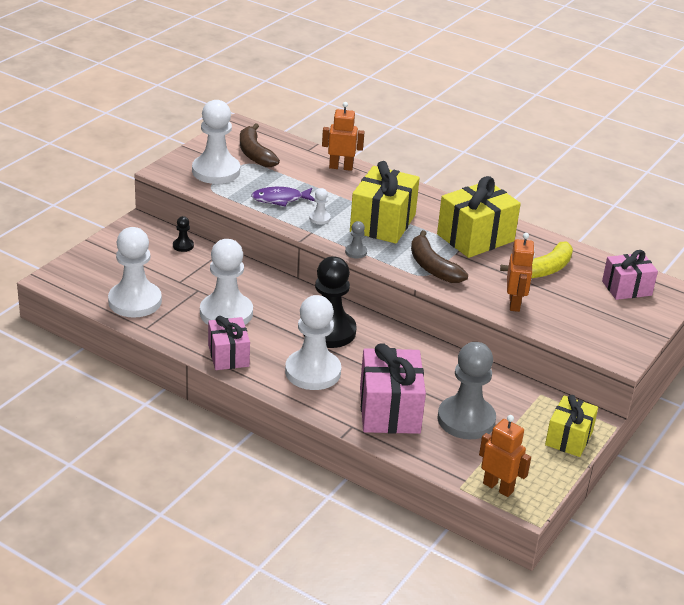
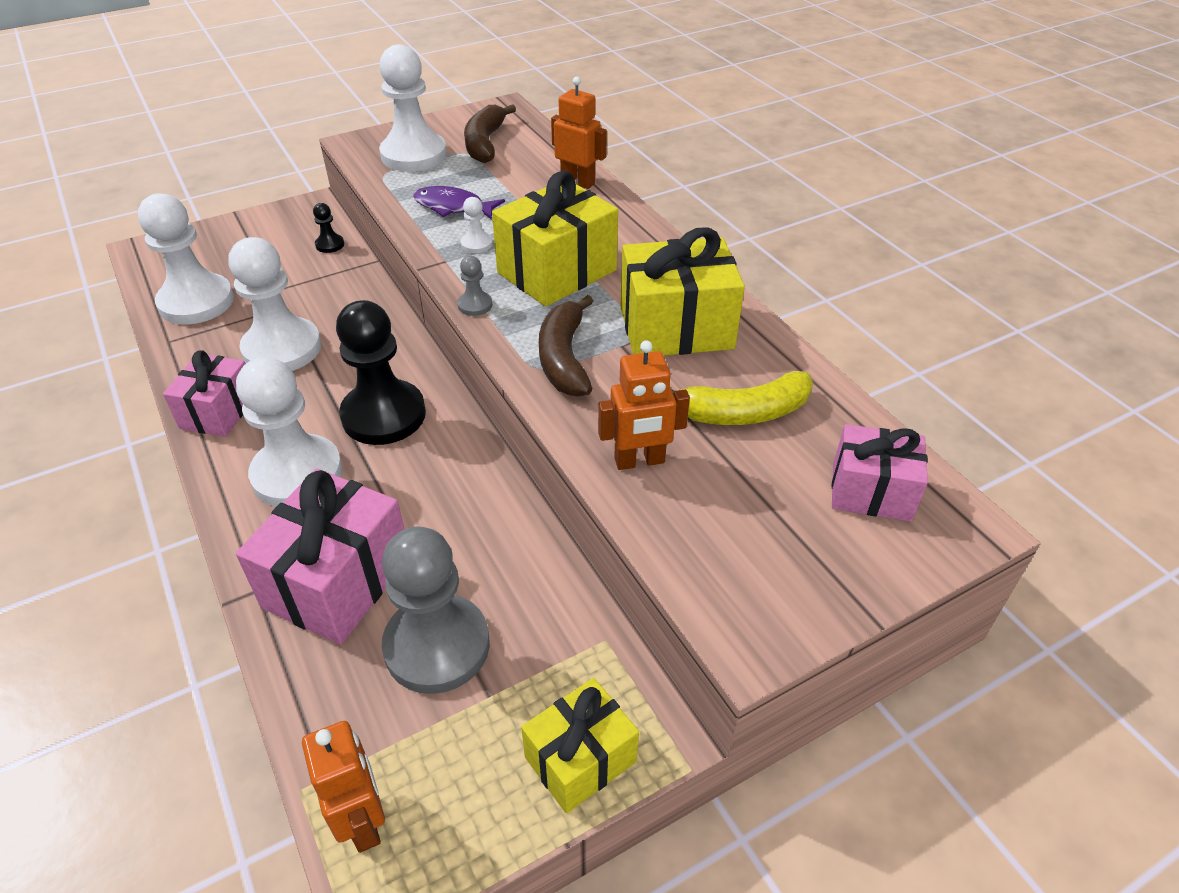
camera: 30 degrees right, 10 degrees up
orange robot [507,233,535,312] -> orange robot turned 45 degrees clockwise [598,340,690,470]

